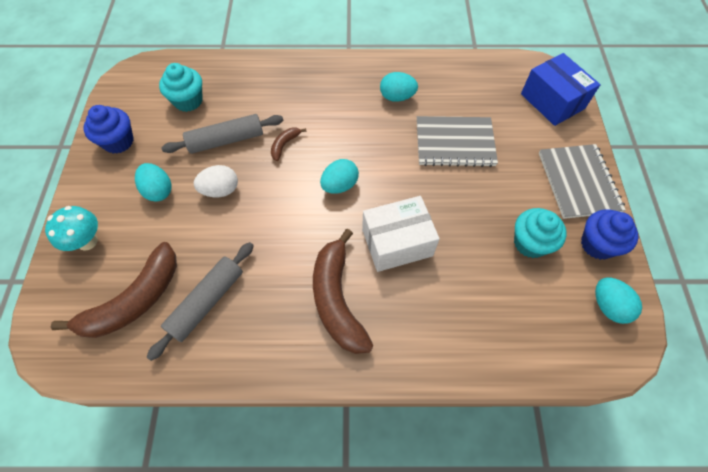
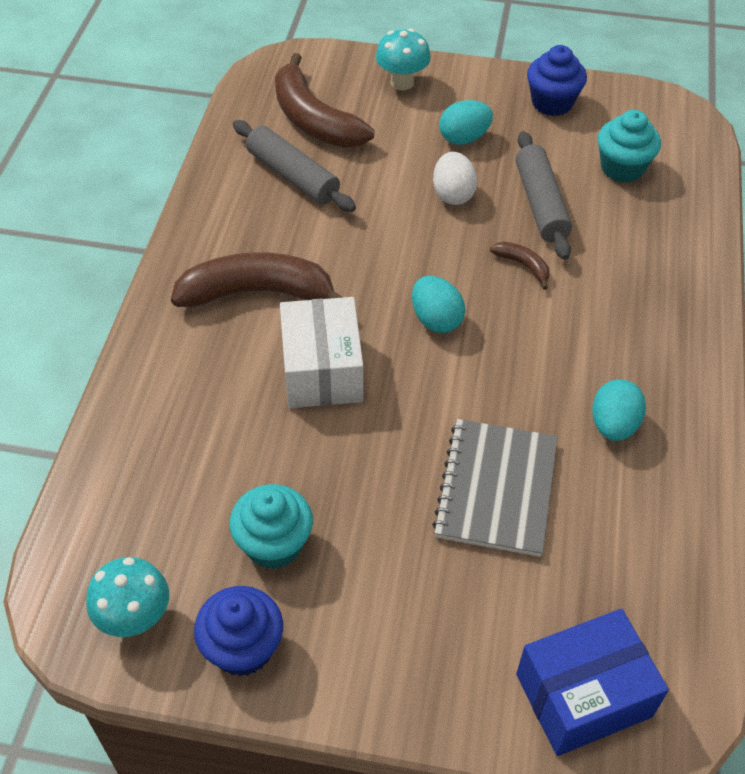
camera: 100 degrees right, 10 degrees down
grey notebook [539,144,626,219] -> none
turquoise egg [595,278,642,324] -> turquoise mushroom [86,557,169,637]

